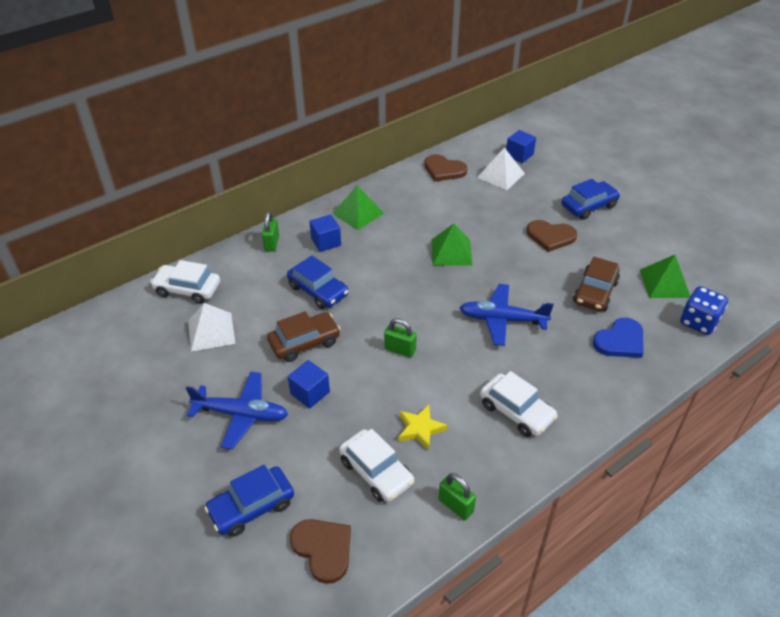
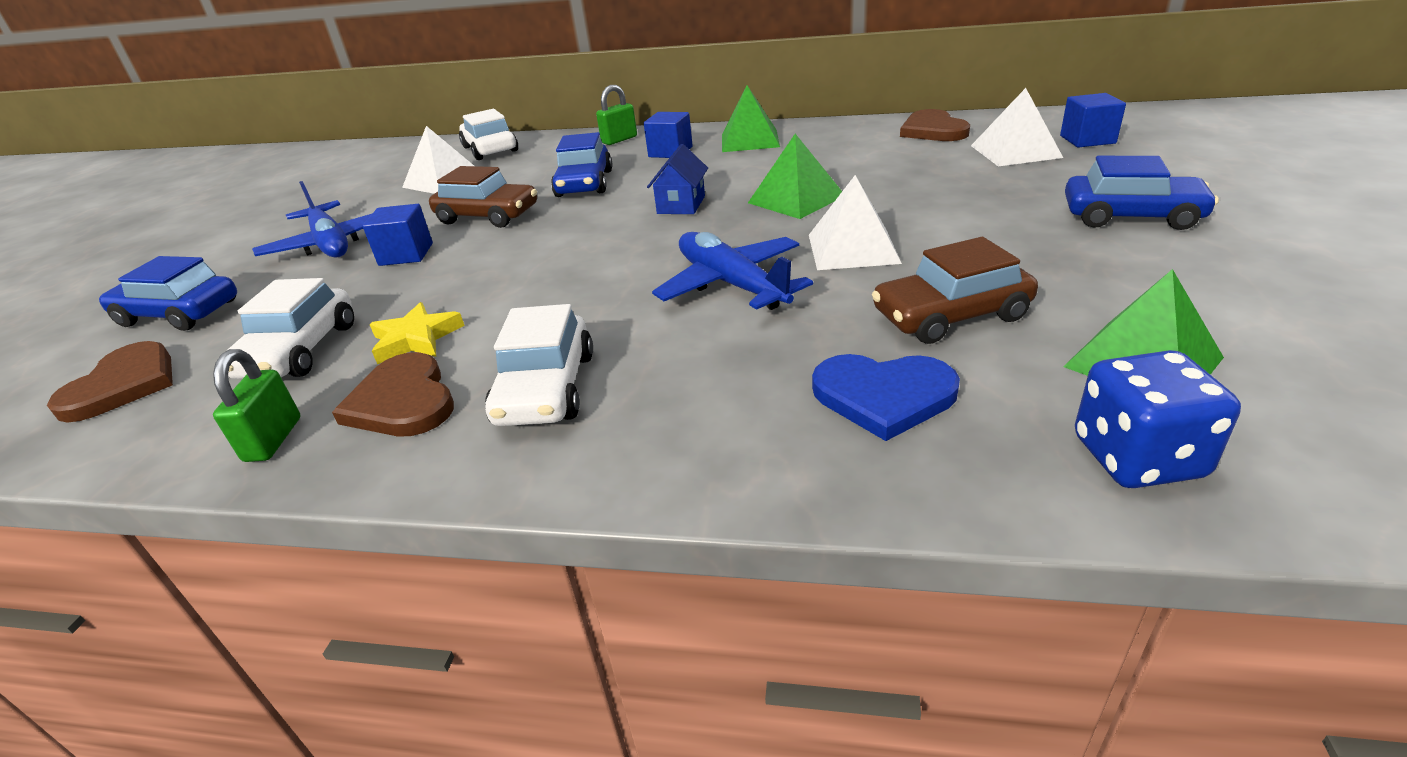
camera: 50 degrees right, 10 degrees down
green padlock [384,318,416,357] -> none
brown heart [527,220,577,252] -> brown heart moved to [332,352,454,436]
none -> blue house [647,144,708,214]
none -> white pyramid [809,175,902,270]

